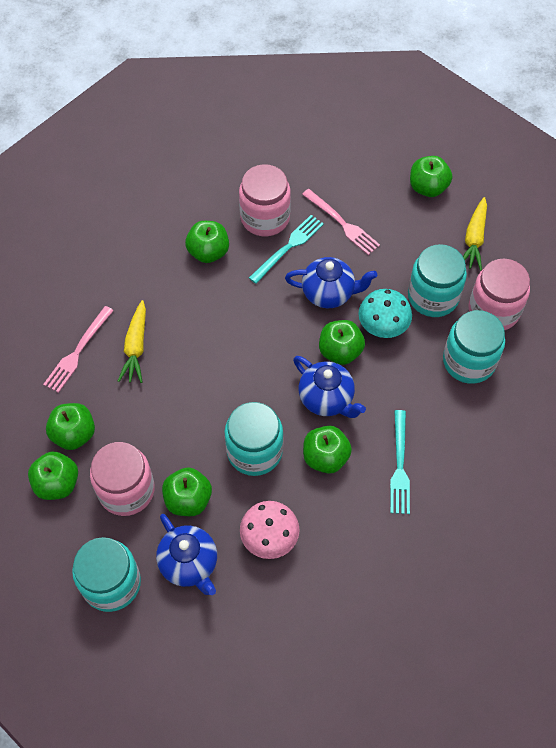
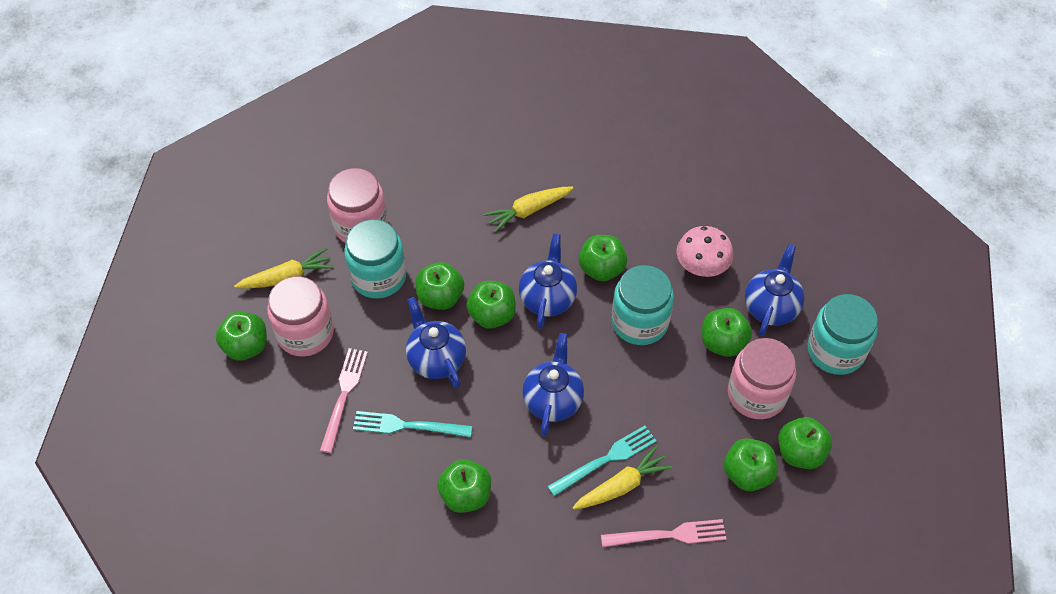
camera: 125 degrees left, 5 degrees down
pink jar [239,164,291,236] -> pink jar moved to [267,276,334,357]
turquoise mushroom [358,289,412,338] -> green apple [416,262,464,310]
turquoise fork [390,410,410,514] -> turquoise fork moved to [547,425,657,496]
turquoise jar [443,310,505,384] -> none
none -> yellow carrot [484,187,573,233]
none -> blue teapot [522,333,584,436]

